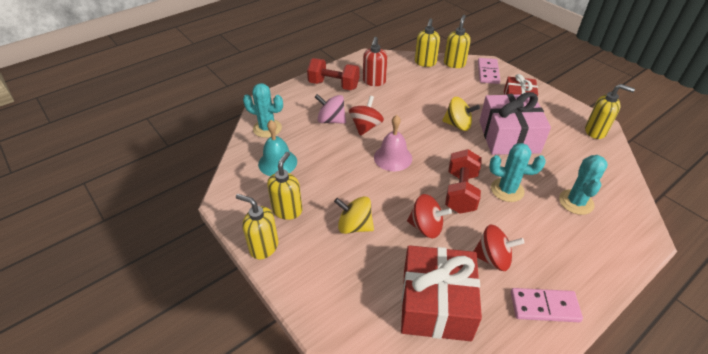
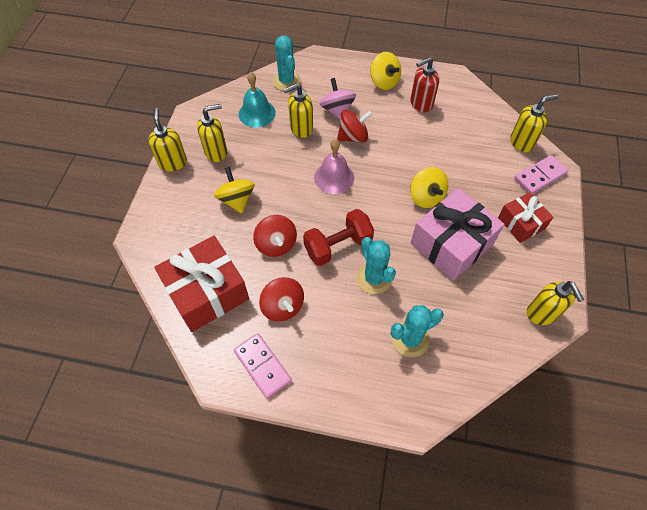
camera: 50 degrees right, 15 degrees up
red dumbbell [307,58,360,90] -> yellow spinning top [370,52,401,90]
yellow soap dispenser [415,19,440,67] -> yellow soap dispenser moved to [283,83,313,138]

